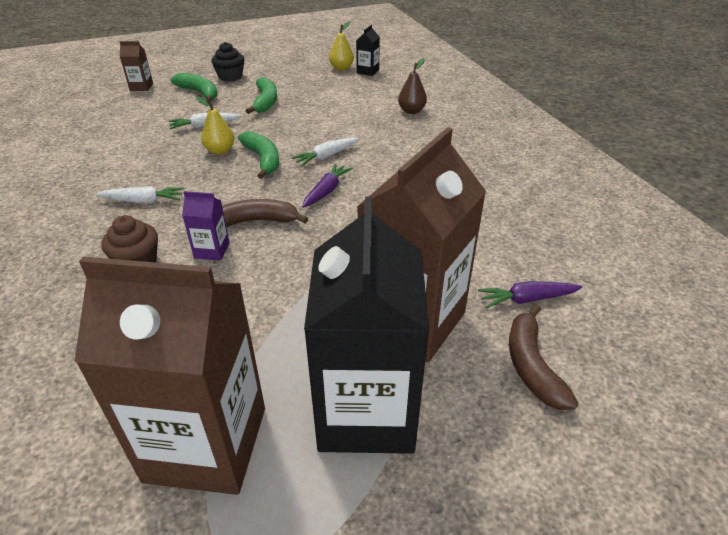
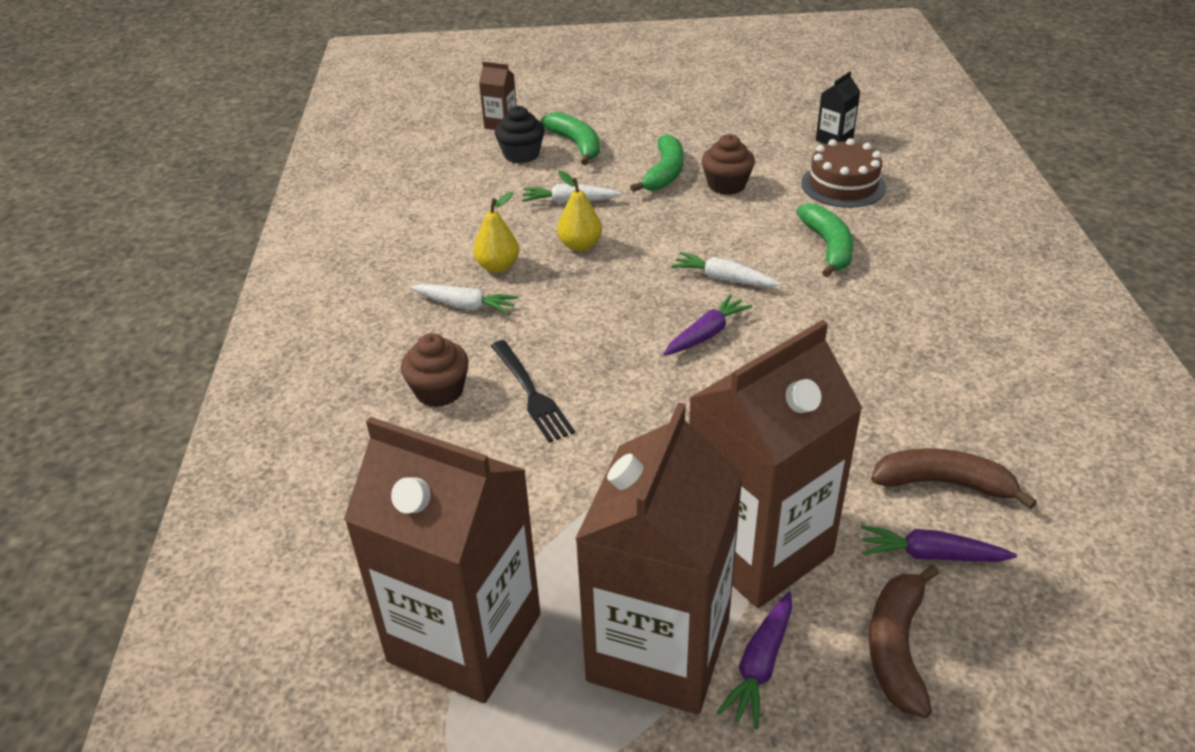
camera: 20 degrees right, 0 degrees up
purple carton [182,191,230,261] -> black fork [491,340,575,443]
black cupcake [212,42,245,82] -> black cupcake moved to [495,106,545,163]
brown banana [222,199,308,227] -> brown banana moved to [871,448,1037,509]
green banana [238,131,279,179] -> green banana moved to [797,203,854,277]
white carrot [292,138,359,166] -> white carrot turned 45 degrees clockwise [671,252,781,287]
black carton [304,197,429,454] -> brown carton [575,402,743,714]
yellow pear [329,21,354,71] -> yellow pear moved to [473,192,519,273]
brown pear [398,58,427,114] -> none
none -> brown cupcake [702,134,755,195]
none -> purple carrot [716,591,792,729]
none -> brown cake [801,138,886,208]

